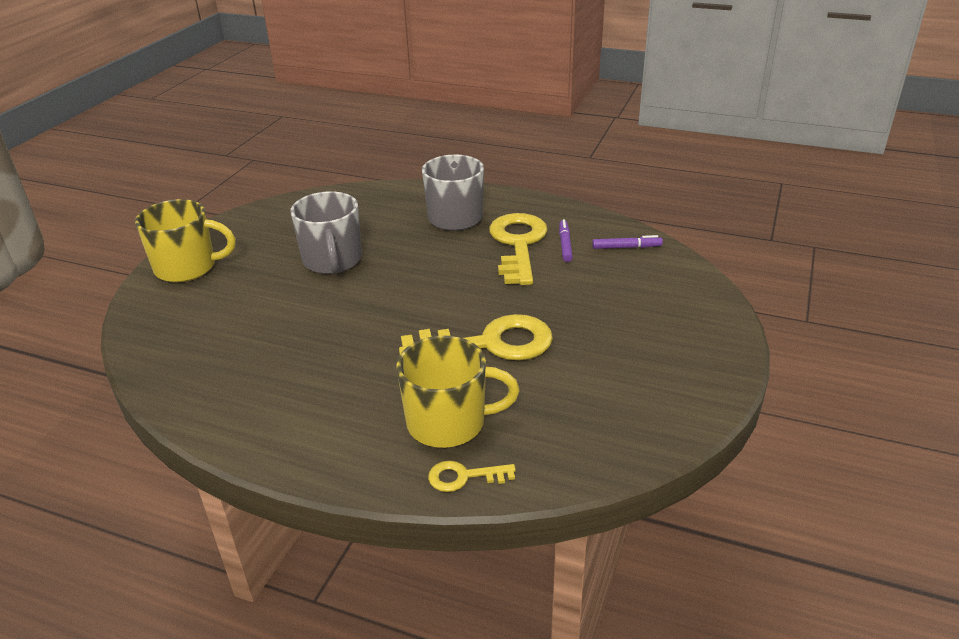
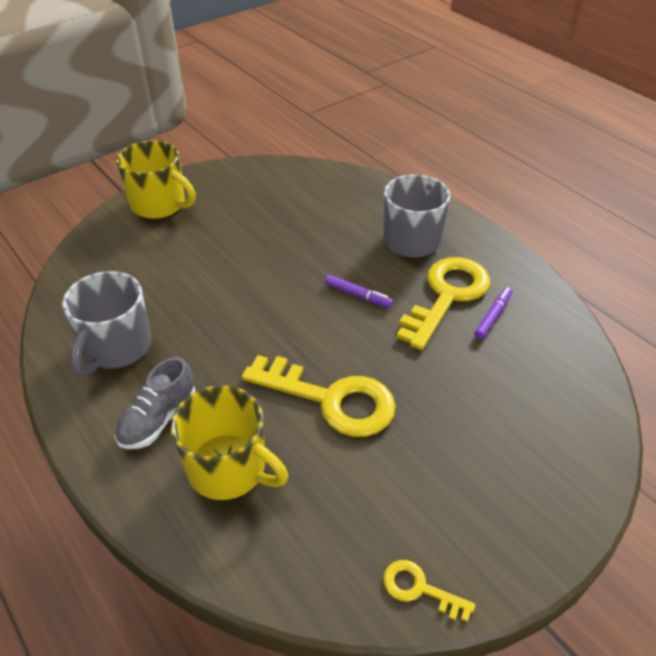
camera: 30 degrees right, 10 degrees up
grey mug [290,191,362,274] -> grey mug moved to [62,271,152,375]
yellow key [428,461,516,492] -> yellow key moved to [383,560,475,622]
purple marker [592,235,663,249] -> purple marker moved to [325,275,393,308]
none -> grey shoe [115,357,195,449]

